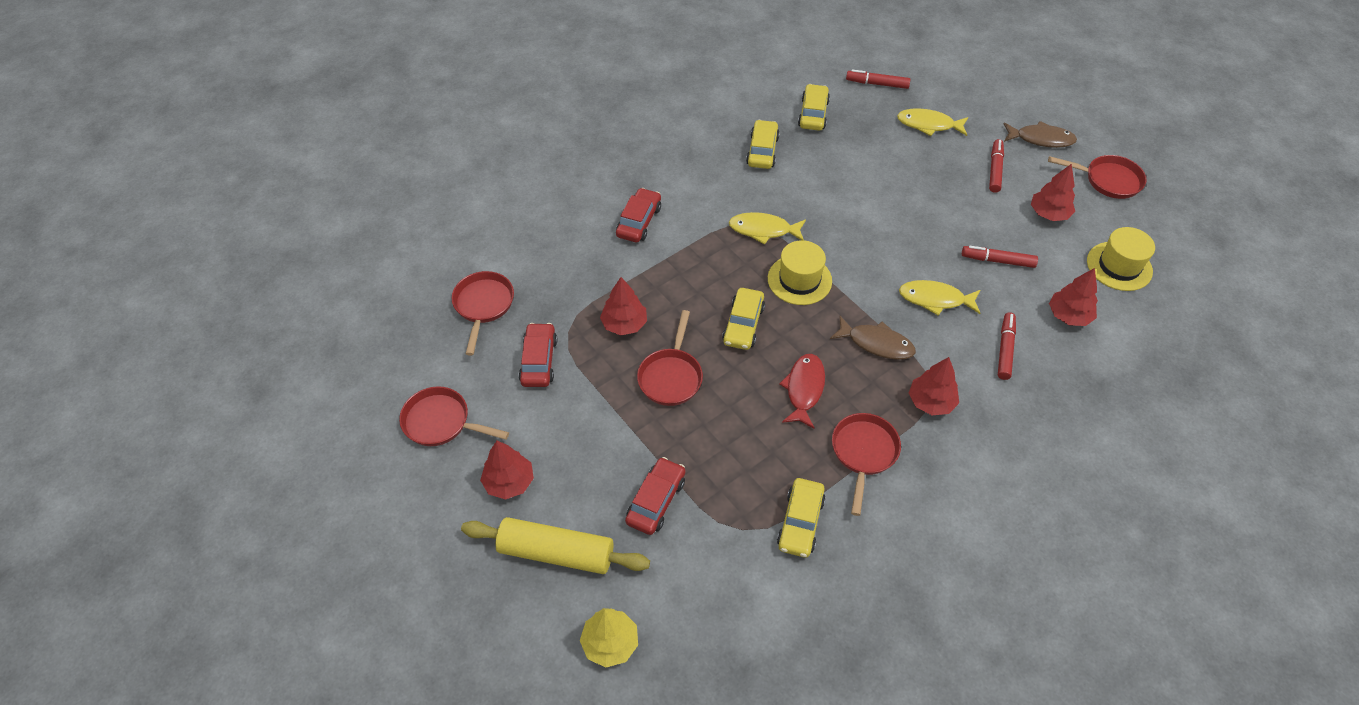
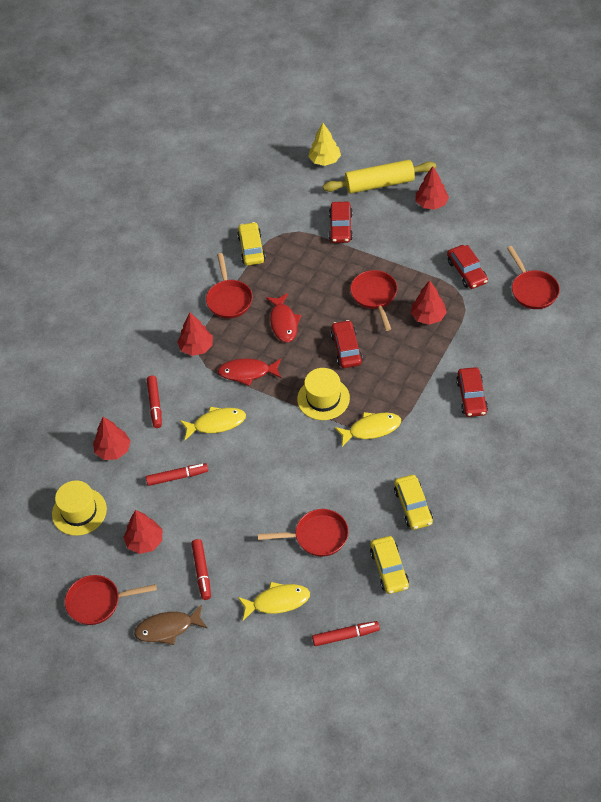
camera: 160 degrees right, 0 degrees up
red pan [399,386,509,446] -> red pan moved to [258,509,349,557]
yellow car [722,288,765,350] -> red car [331,320,363,368]
brown fish [830,316,916,360] -> red fish [218,359,282,386]

